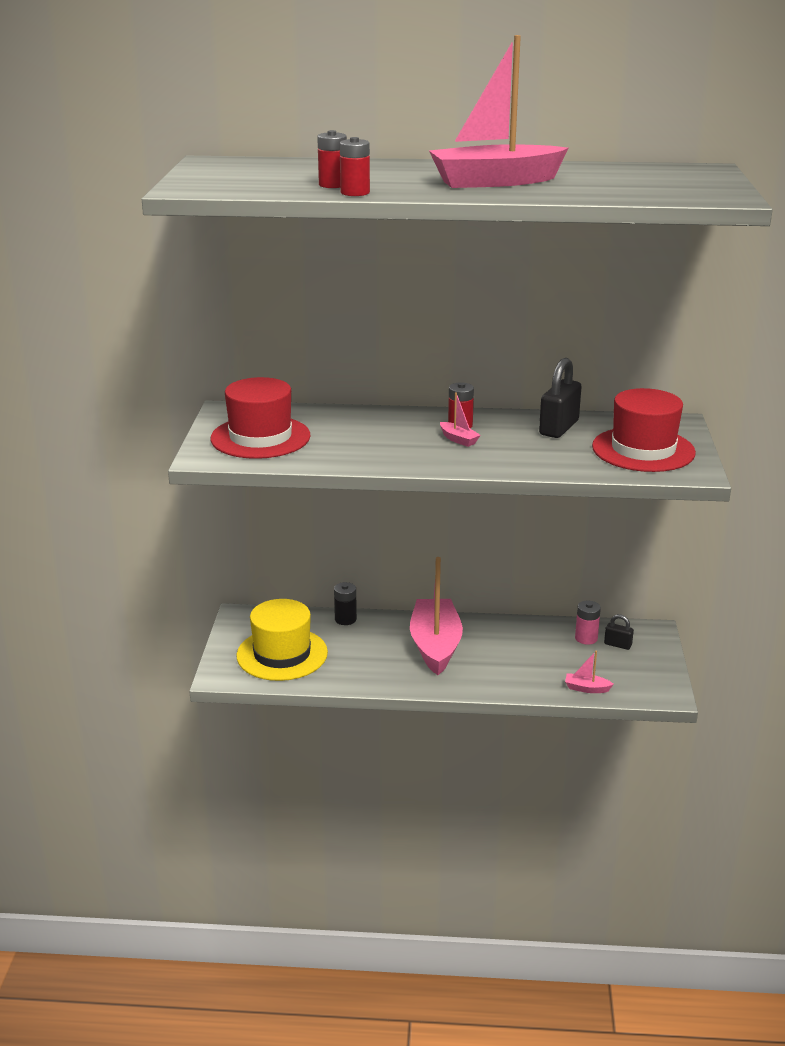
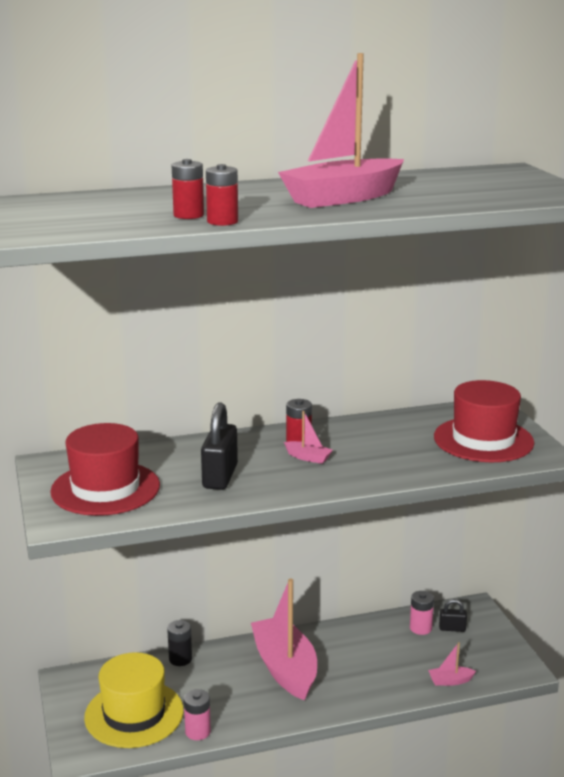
camera: 20 degrees left, 5 degrees down
black padlock [539,358,582,438] -> black padlock moved to [201,402,238,490]
none -> pink battery [184,689,211,740]

